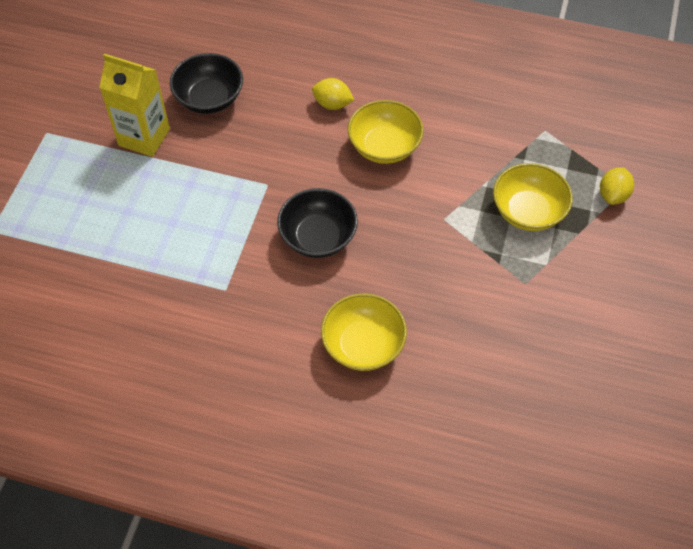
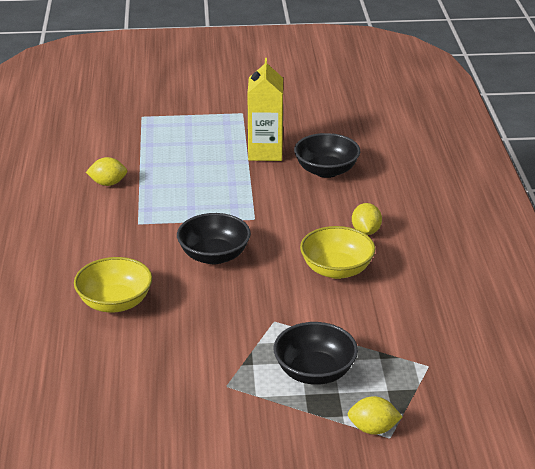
camera: 70 degrees right, 25 degrees down
yellow bowl [493,163,573,231] -> black bowl [274,322,358,385]
none -> yellow lemon [86,157,127,186]

